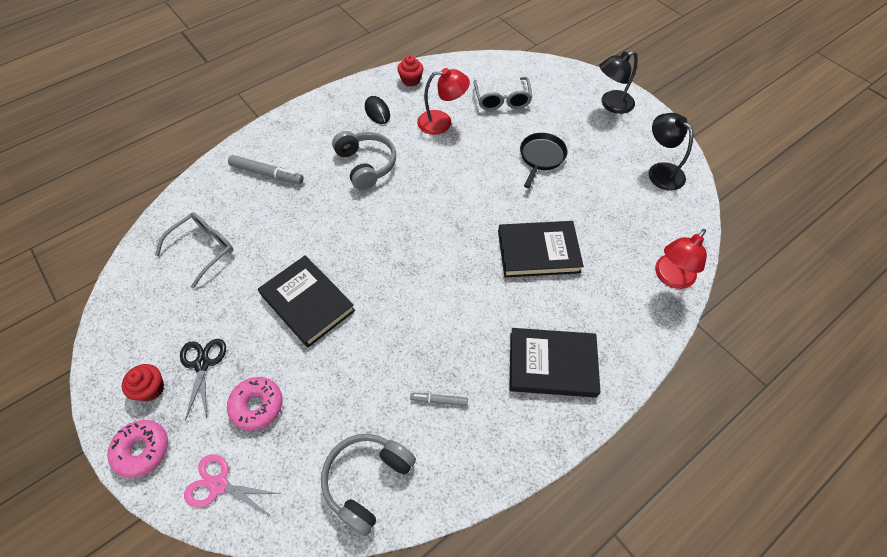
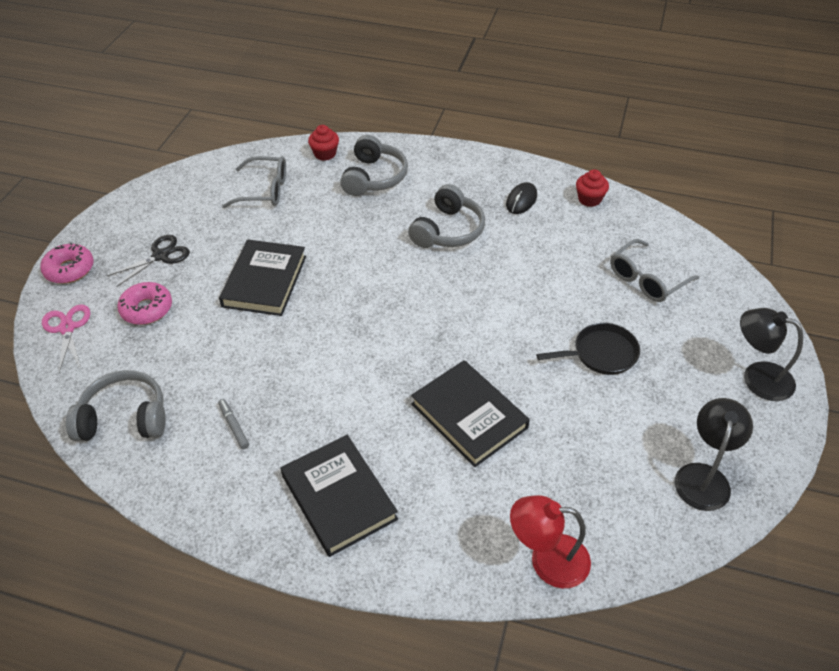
camera: 55 degrees right, 10 degrees down
red cupcake [122,364,164,401] -> red cupcake moved to [308,125,339,161]
grey marker [228,155,304,184] -> grey headphones [340,135,408,196]
red lamp [417,68,470,135] -> none

